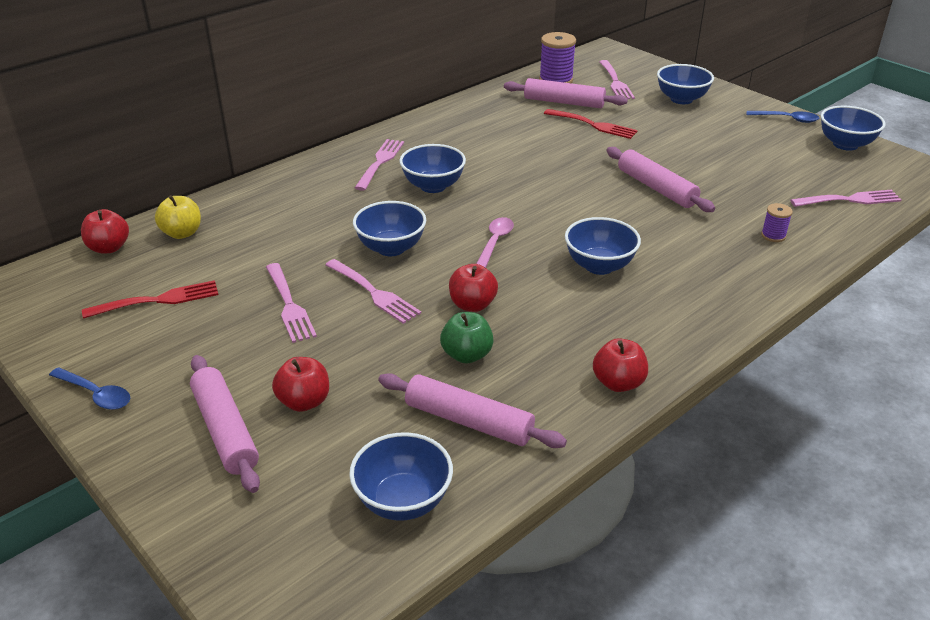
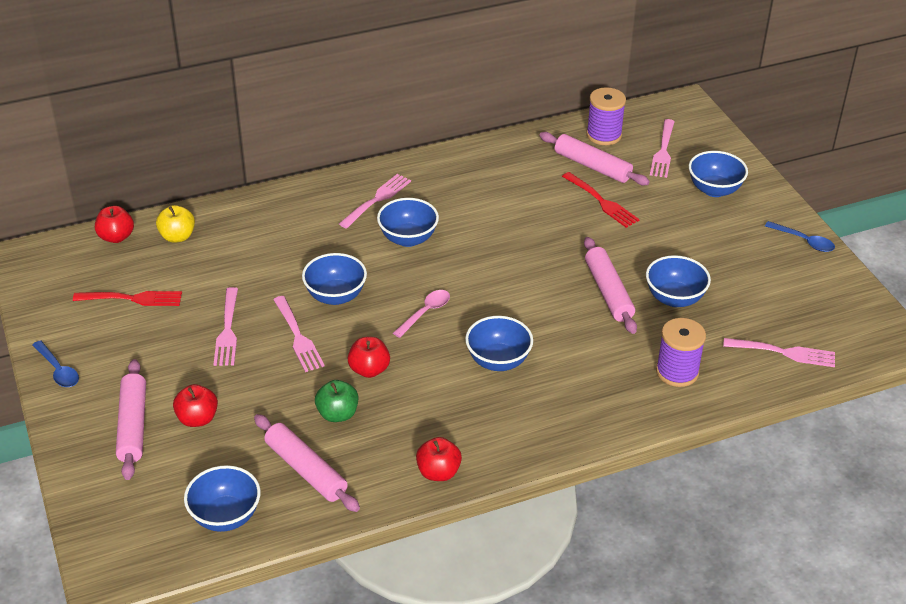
camera: 20 degrees right, 5 degrees up
purple spool [761,203,793,242] -> purple spool [656,318,706,387], size x1.87
blue bowl [821,105,886,151] -> blue bowl moved to [646,255,711,307]

